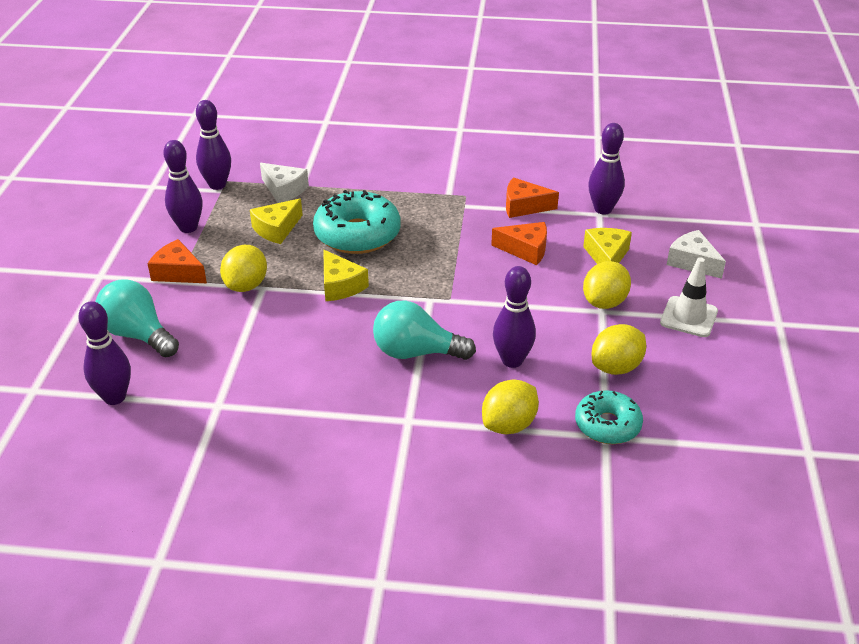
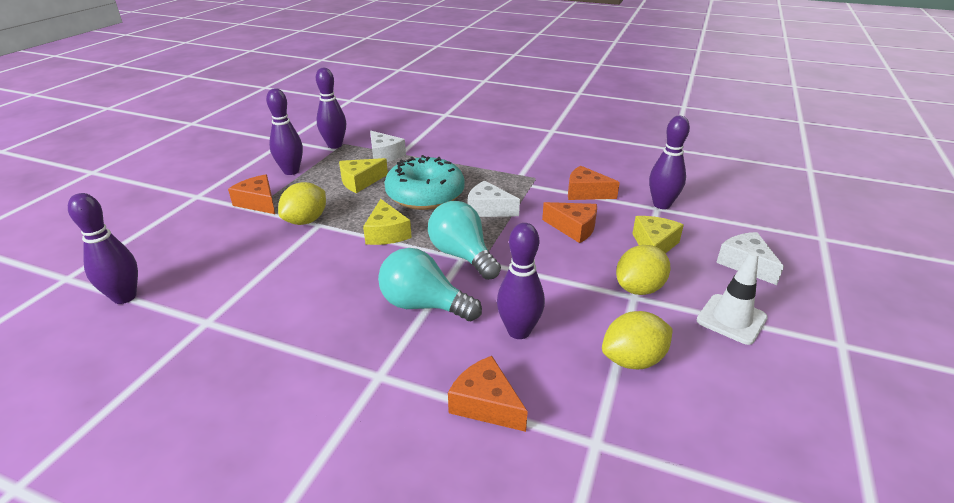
camera: 15 degrees right, 5 degrees down
turquoise light bulb [95,280,179,358] -> turquoise light bulb moved to [428,201,501,280]
yellow lemon [482,379,539,434] -> orange cheese [448,356,528,432]
turquoise donut [575,390,643,444] -> none
none -> white cheese [467,181,520,217]

